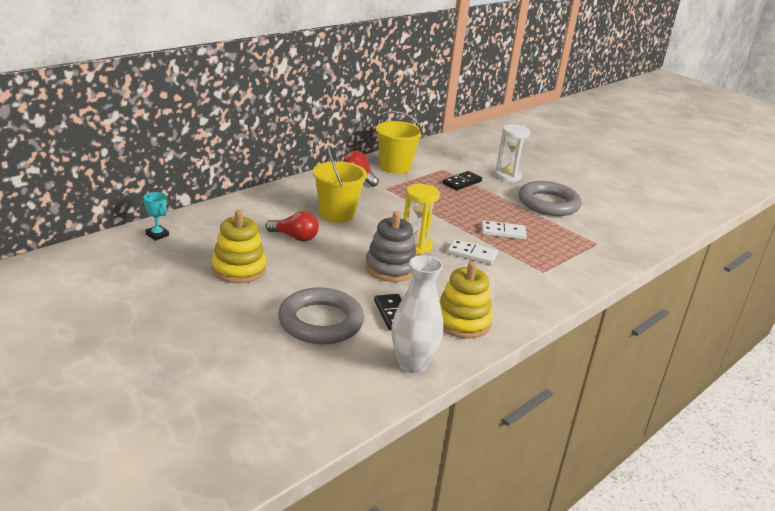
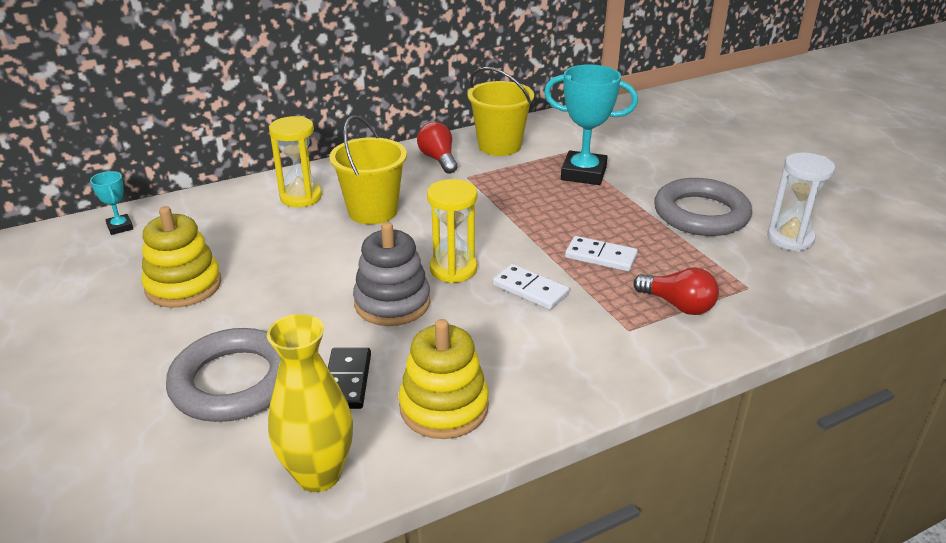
camera: 20 degrees right, 5 degrees up
red light bulb [265,211,319,242] -> red light bulb moved to [633,267,719,315]
white vase [391,255,443,373] -> yellow vase [267,314,353,492]
black domino [443,171,482,190] -> turquoise trophy [544,64,638,185]
white hourglass [495,124,530,182] -> white hourglass moved to [767,152,835,251]
none -> yellow hourglass [269,116,322,207]

